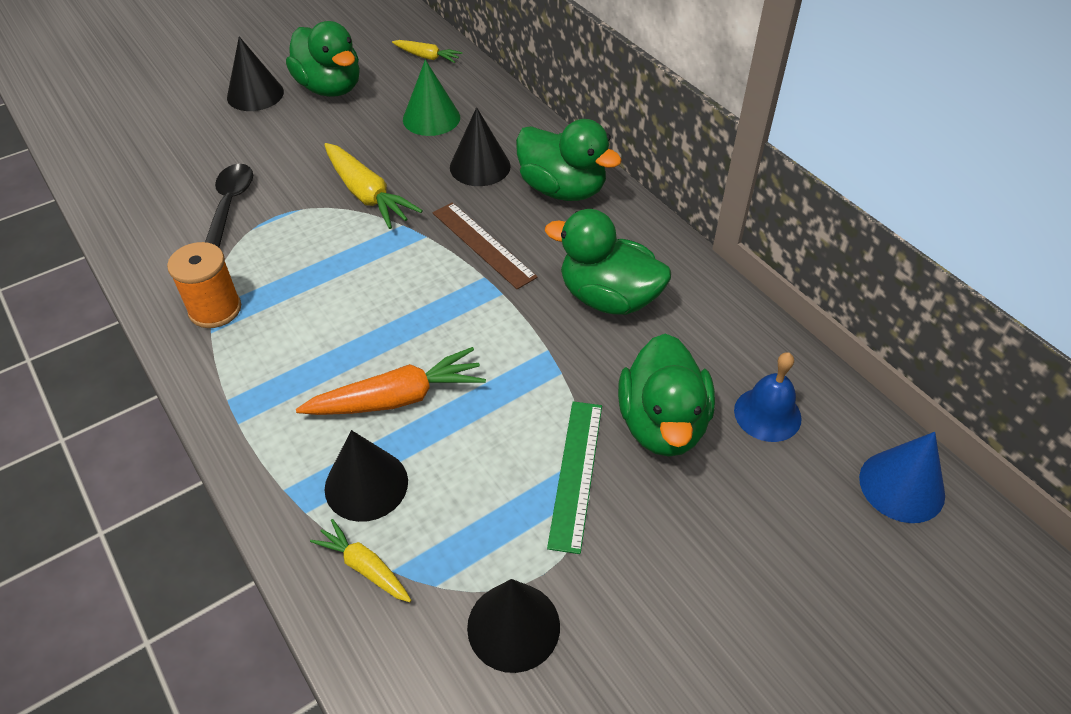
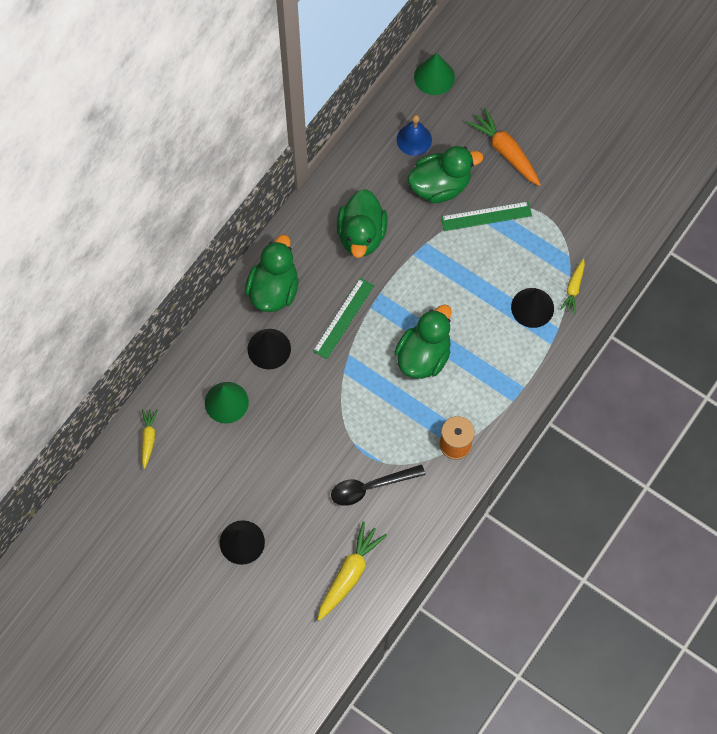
camera: 110 degrees left, 20 degrees up
green duck [286,21,360,97] -> green duck moved to [394,305,452,379]
orange carrot [296,347,486,415] -> orange carrot moved to [466,108,541,186]
yellow carrot [324,143,423,229] -> yellow carrot moved to [317,522,387,621]
brown ruler [433,202,538,289] -> green ruler [313,278,374,359]
black cone [467,579,560,673] -> none
blue cone [859,432,945,523] -> green cone [414,53,455,95]

